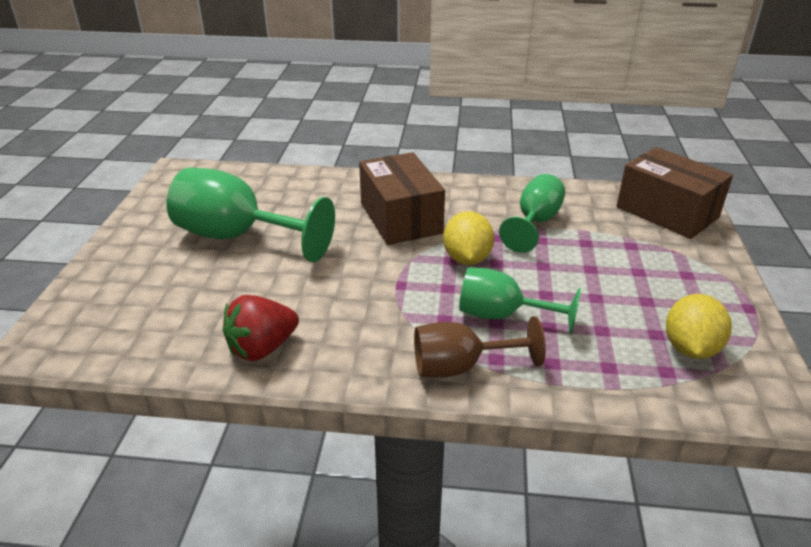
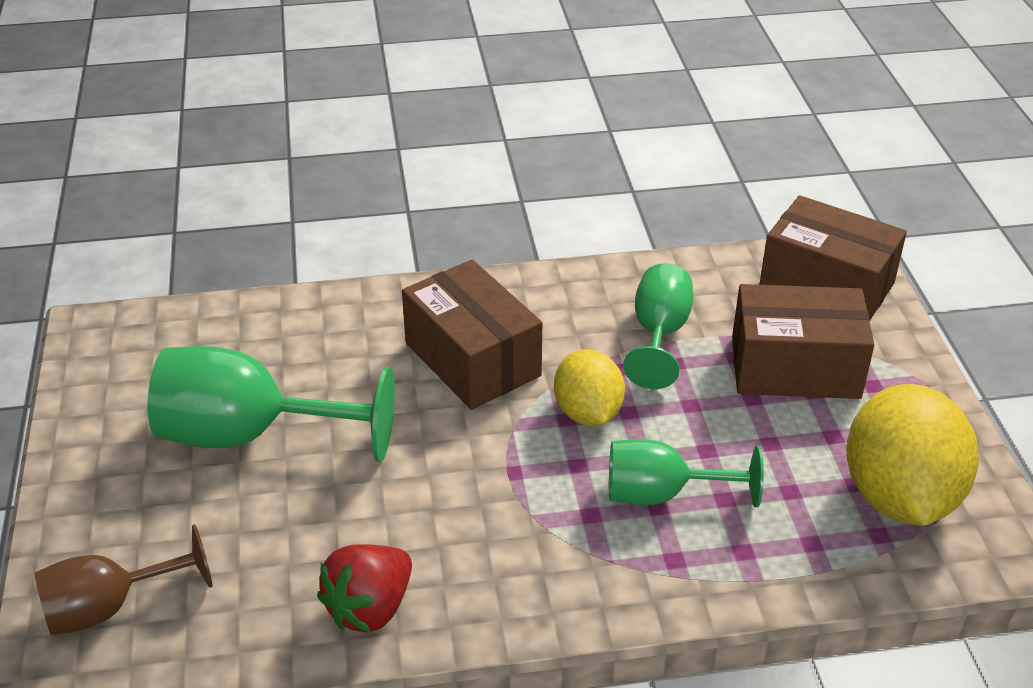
camera: 15 degrees left, 5 degrees up
brown goblet [414,316,546,378] -> brown goblet moved to [35,524,213,636]
yellow lemon [666,294,732,359] -> yellow lemon [846,384,979,526], size x1.66
none -> brown box [732,284,874,399]

